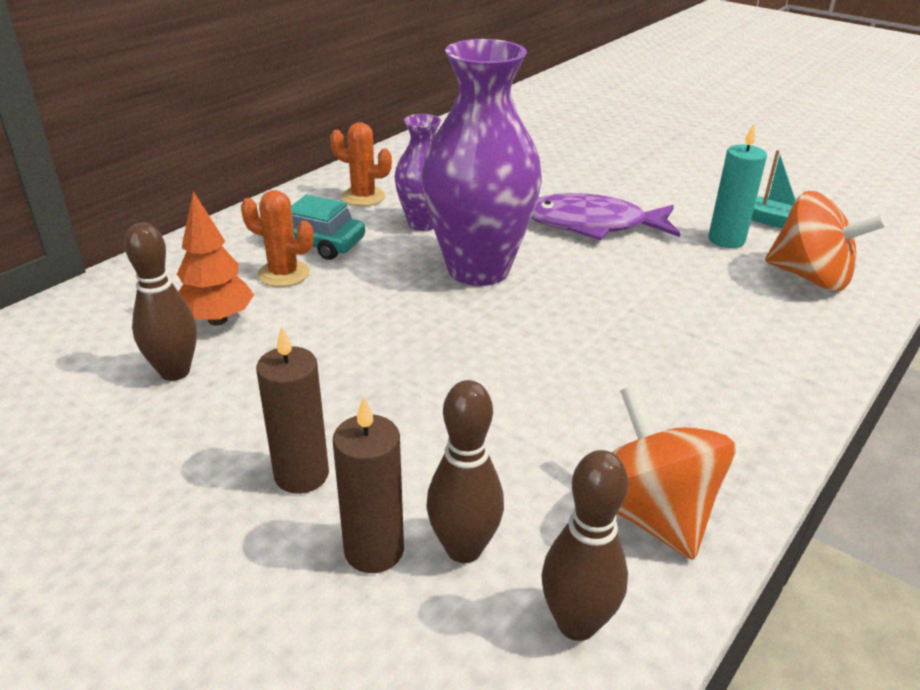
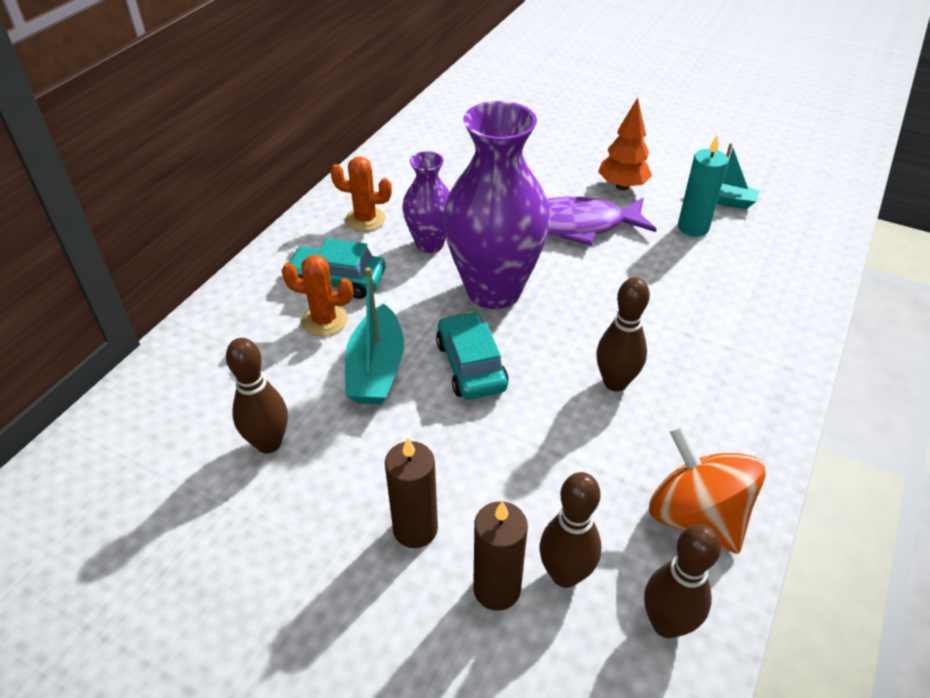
camera: 10 degrees left, 10 degrees up
orange tree [177,191,254,326] -> orange tree moved to [598,98,652,190]
orange spinning top [765,191,887,291] -> none
none -> turquoise boat [345,267,404,405]
none -> turquoise car [436,311,509,400]
none -> brown bowling pin [596,277,650,392]

